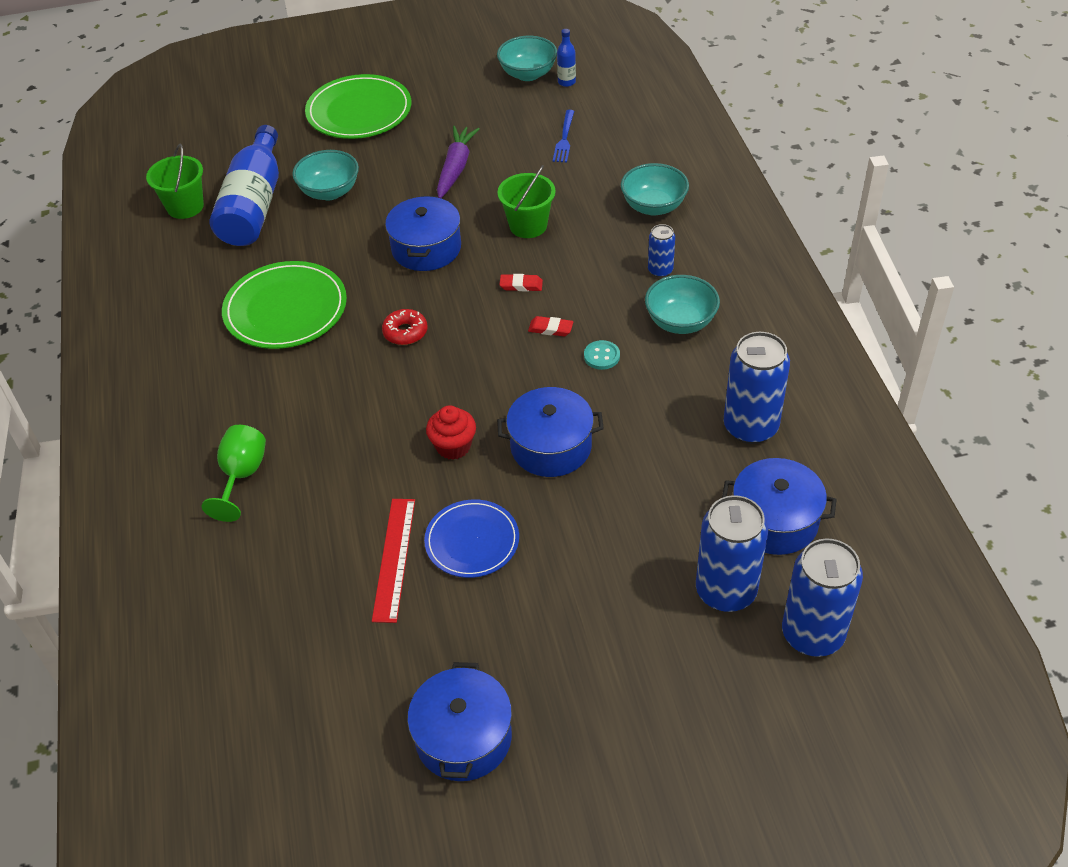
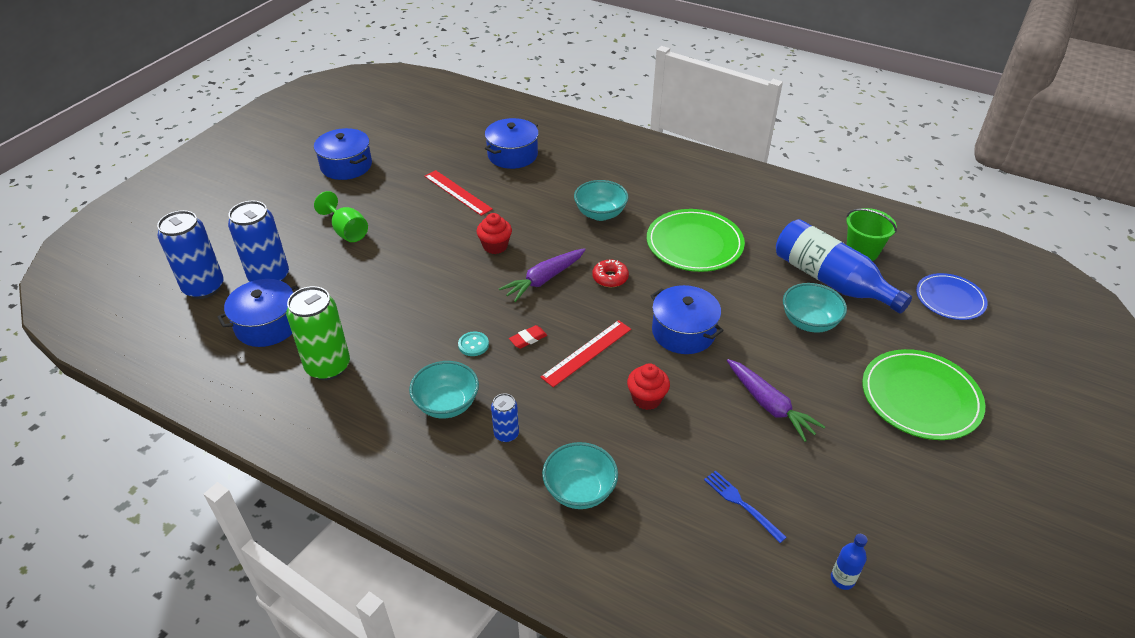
camera: 130 degrees right, 5 degrees down
green goblet [202,425,266,522] -> green goblet moved to [314,191,368,242]
blue plate [424,499,519,578] -> blue plate moved to [916,273,988,320]
turquoise bowl [497,36,557,81] -> turquoise bowl moved to [574,180,628,221]
green bucket [497,165,556,238] -> red cupcake [627,363,670,410]
blue pot [497,387,604,477] -> blue pot moved to [485,118,539,169]
red eraser [499,274,543,291] -> red ruler [540,320,631,387]
blue can [724,332,790,444] -> green can [286,286,350,380]
none -> purple carrot [499,248,586,302]

